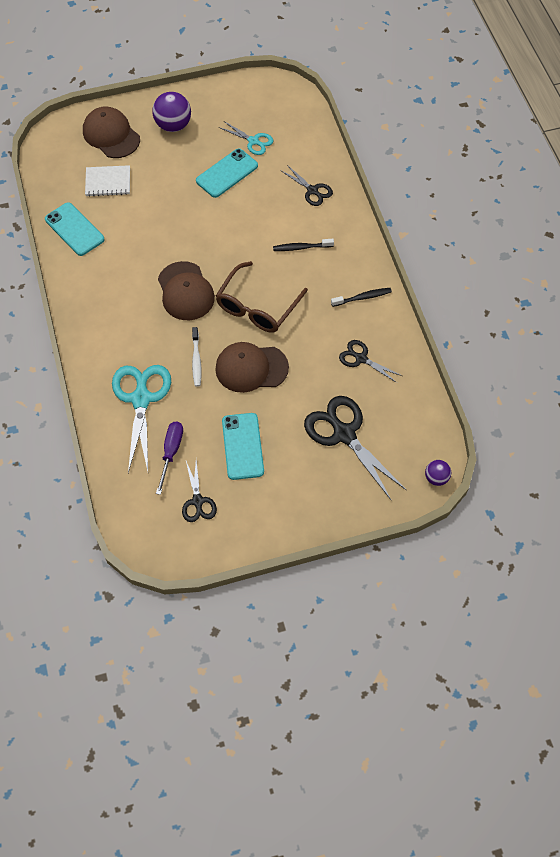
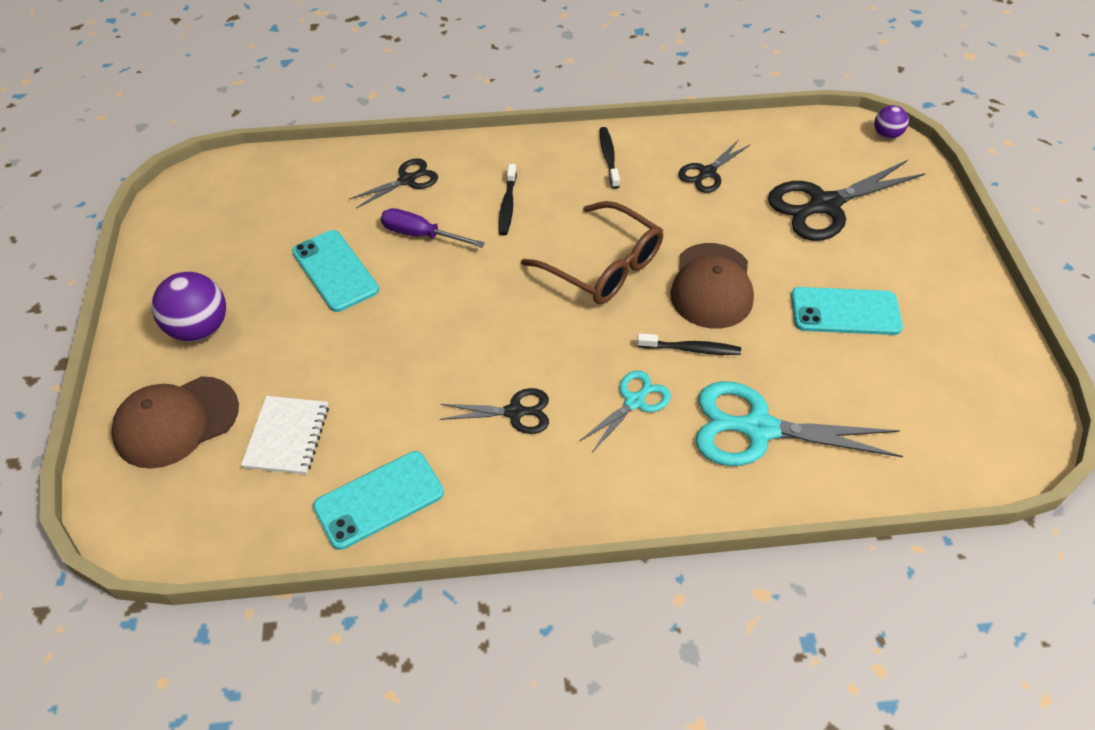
camera: 80 degrees left, 10 degrees down
purple screwdriver [156,421,183,495] -> purple screwdriver moved to [381,208,485,248]
brown cap [158,261,215,320] -> none
black scissors [182,460,217,522] -> black scissors moved to [440,388,549,434]
white toothbrush [192,327,201,387] -> black toothbrush [637,333,741,355]
turquoise scissors [218,121,273,155] -> turquoise scissors moved to [579,370,671,452]

